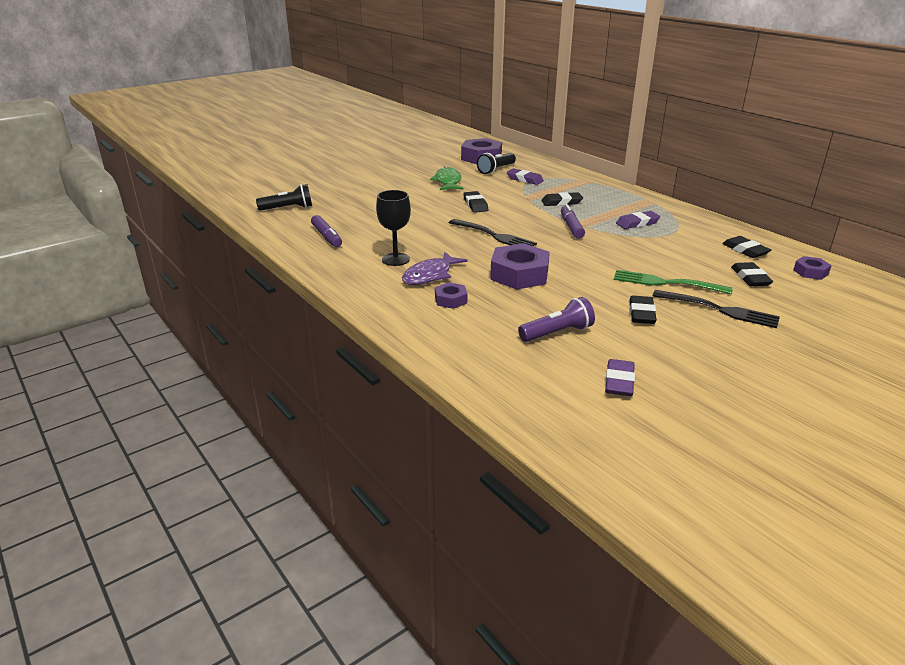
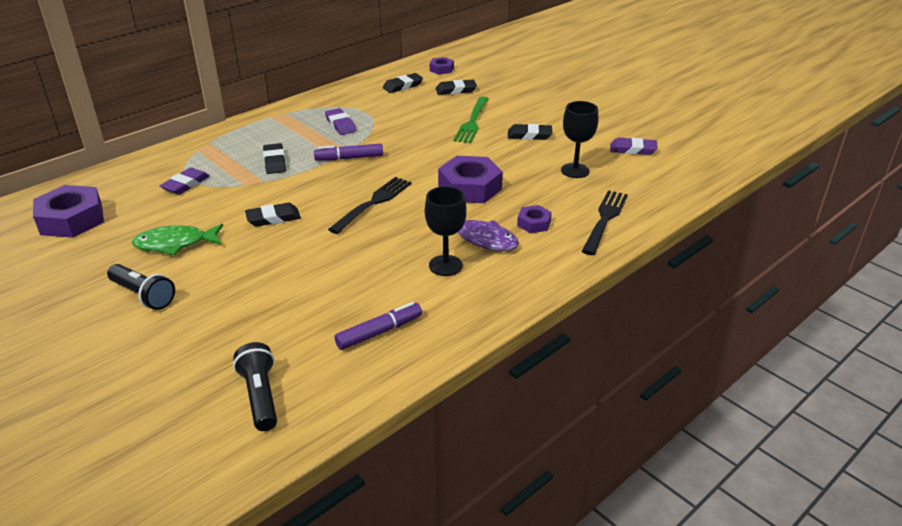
camera: 95 degrees left, 5 degrees up
black flashlight [477,153,516,174] -> black flashlight moved to [107,264,175,310]
purple flashlight [518,297,595,342] -> black goblet [561,101,598,178]
black fork [653,290,780,328] -> black fork moved to [582,190,628,255]

